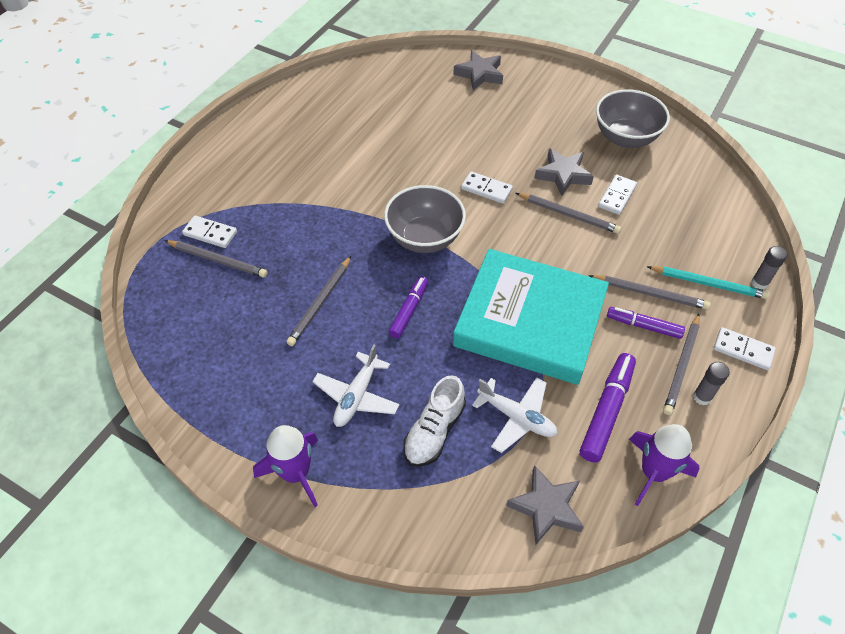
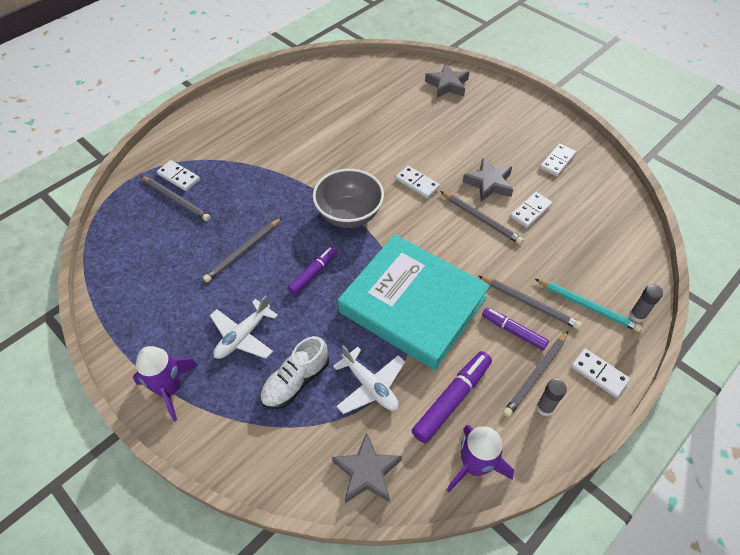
camera: 15 degrees right, 0 degrees up
grey bowl [596,89,670,148] -> white domino [540,143,576,176]

